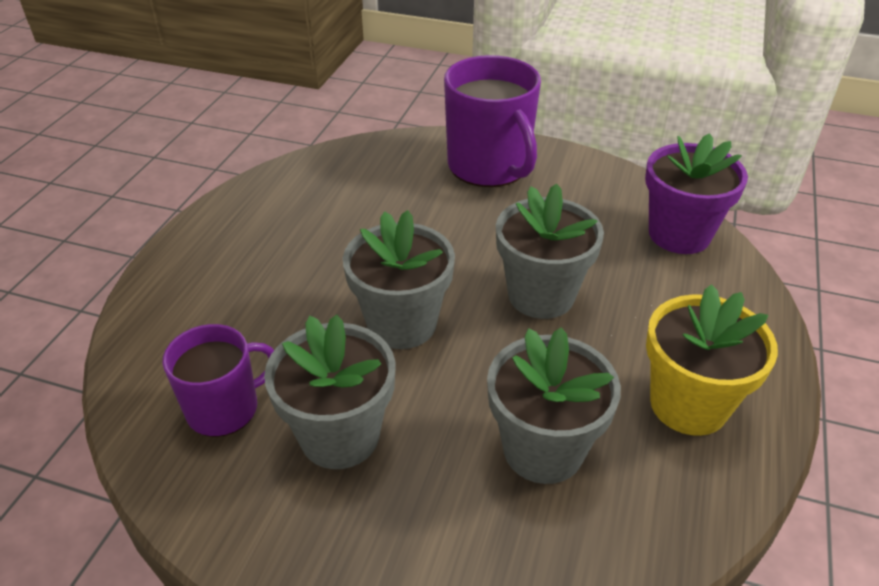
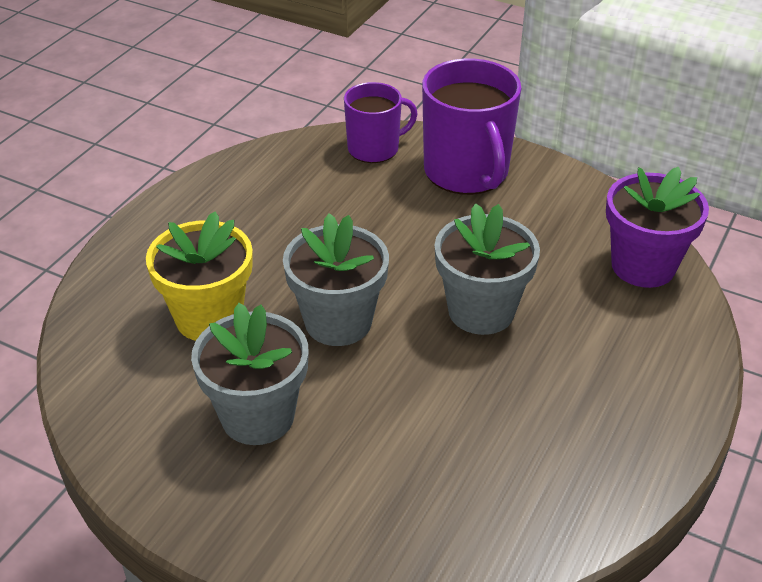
camera: 10 degrees right, 0 degrees up
purple mug [162,324,274,437] -> purple mug moved to [344,82,418,163]
grey flower pot [487,327,621,484] -> none
yellow flower pot [646,284,778,436] -> yellow flower pot moved to [146,212,253,341]

